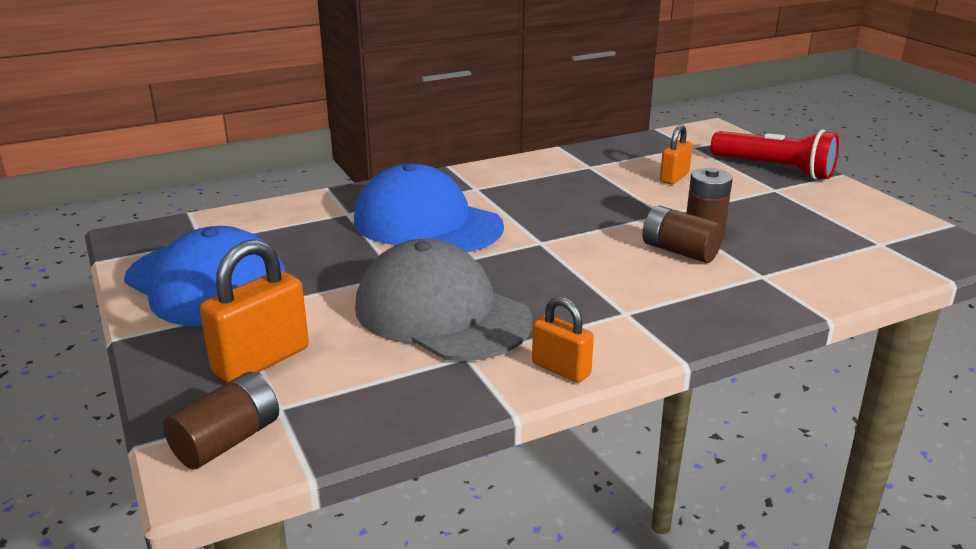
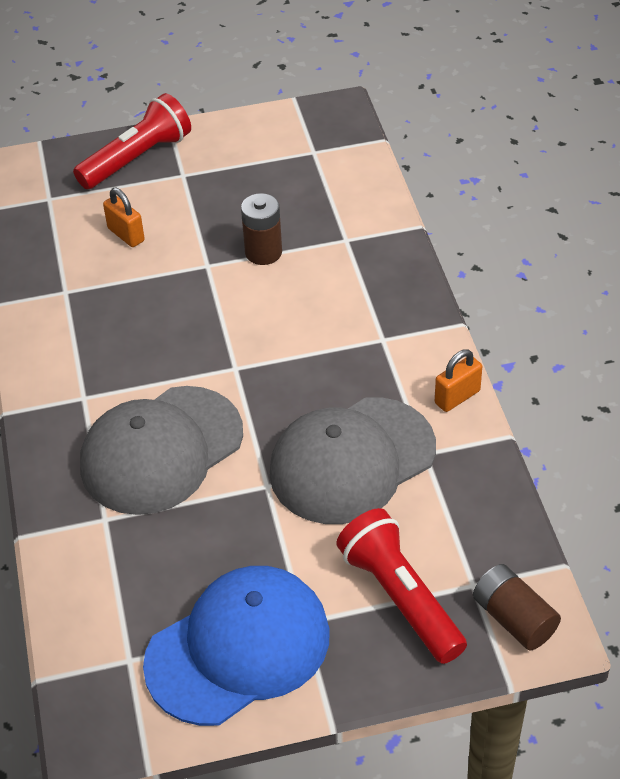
camera: 75 degrees left, 20 degrees up
orange padlock [200,239,309,383] -> red flashlight [336,508,467,664]
blue cap [354,163,504,252] -> grey cap [80,386,243,515]
brown battery [642,205,723,263] -> none

